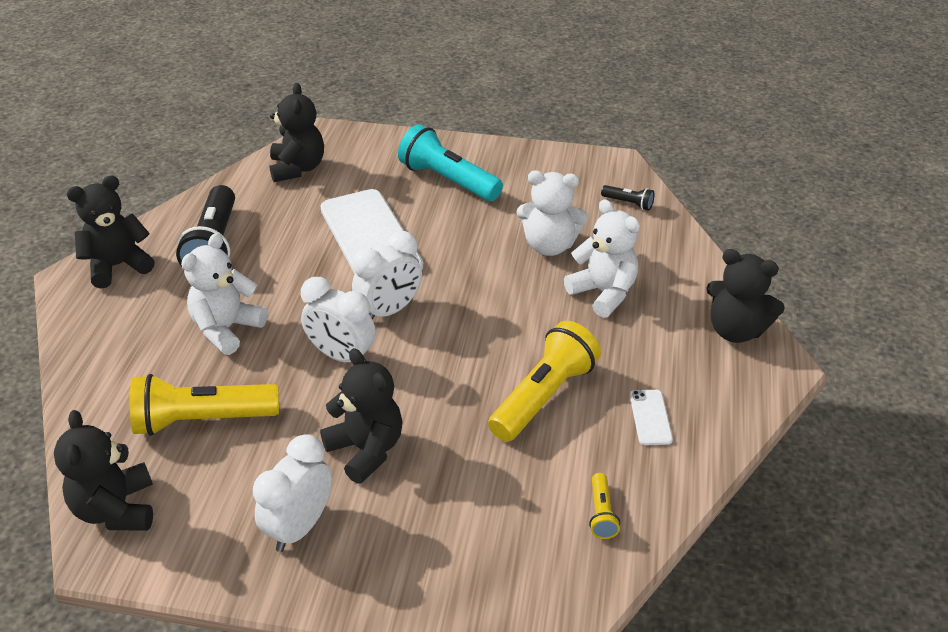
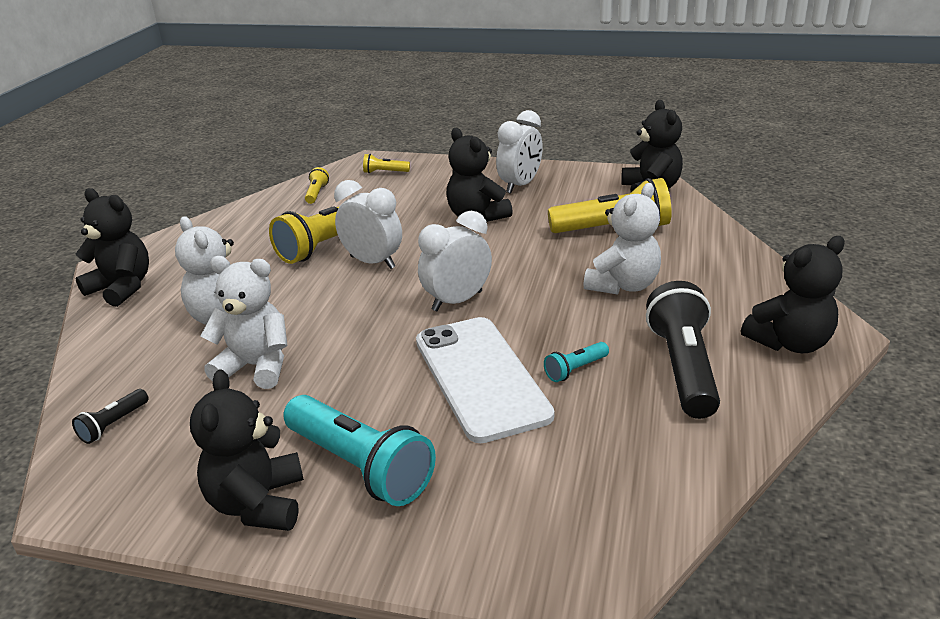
camera: 175 degrees left, 10 degrees down
black teddy bear [270,83,324,182] -> black teddy bear moved to [190,369,304,531]
white clock [301,277,376,362] -> white clock moved to [334,180,402,269]
black flashlight [601,185,654,211] -> black flashlight turned 90 degrees counterclockwise [72,389,149,444]
white phone [630,390,673,445] -> none
none -> yellow flashlight [363,154,410,173]
none -> turquoise flashlight [544,342,609,382]

